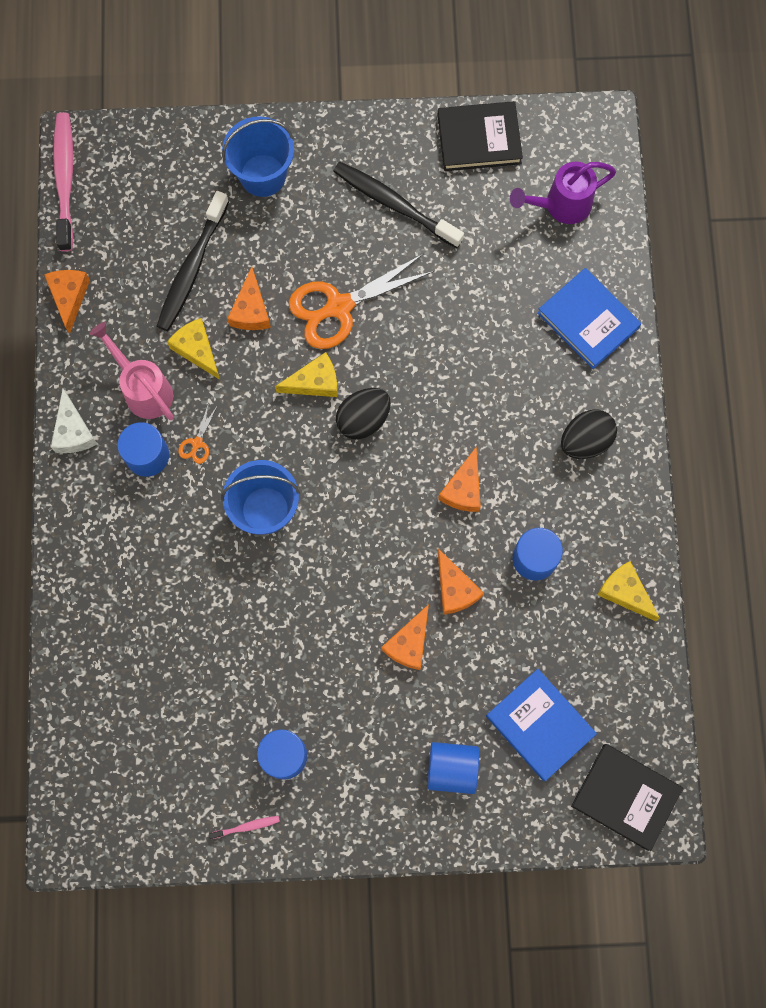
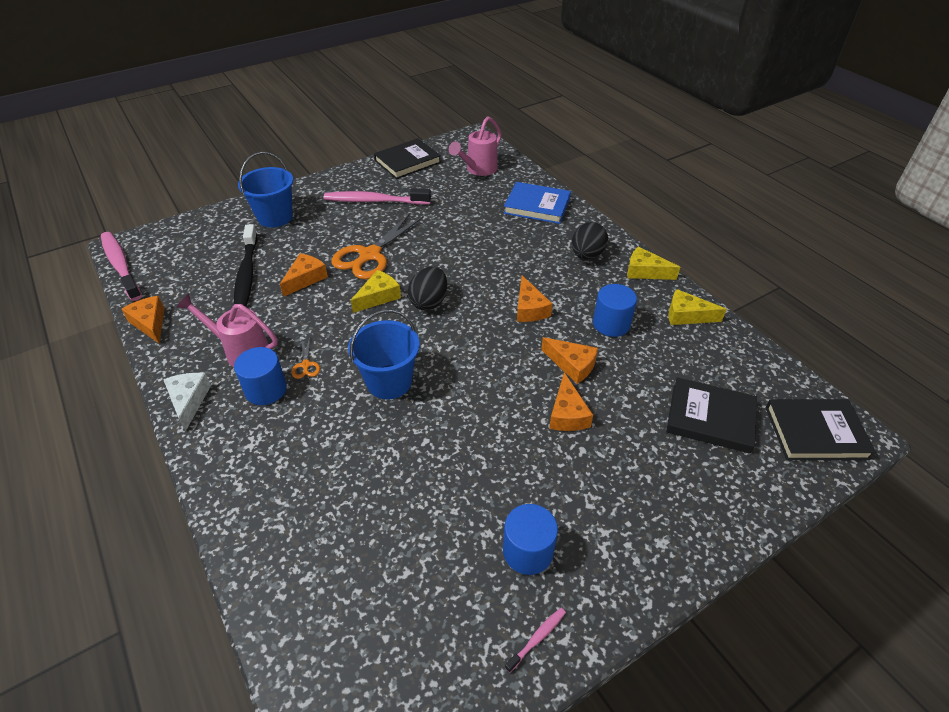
camera: 30 degrees left, 30 degrees down
white cheese [51,389,97,453] -> white cheese turned 150 degrees counterclockwise [163,373,211,431]
yellow cheese [167,318,220,380] -> yellow cheese moved to [627,247,680,280]
orange cheese [227,267,271,330] -> orange cheese turned 120 degrees counterclockwise [280,253,328,297]
black toothbrush [333,162,464,248] -> pink toothbrush [324,188,431,205]
blue cylinder [427,742,479,794] -> none
blue book [486,669,597,781] -> black book [666,377,757,454]
purple watering can [510,162,616,224] -> pink watering can [449,116,501,176]

